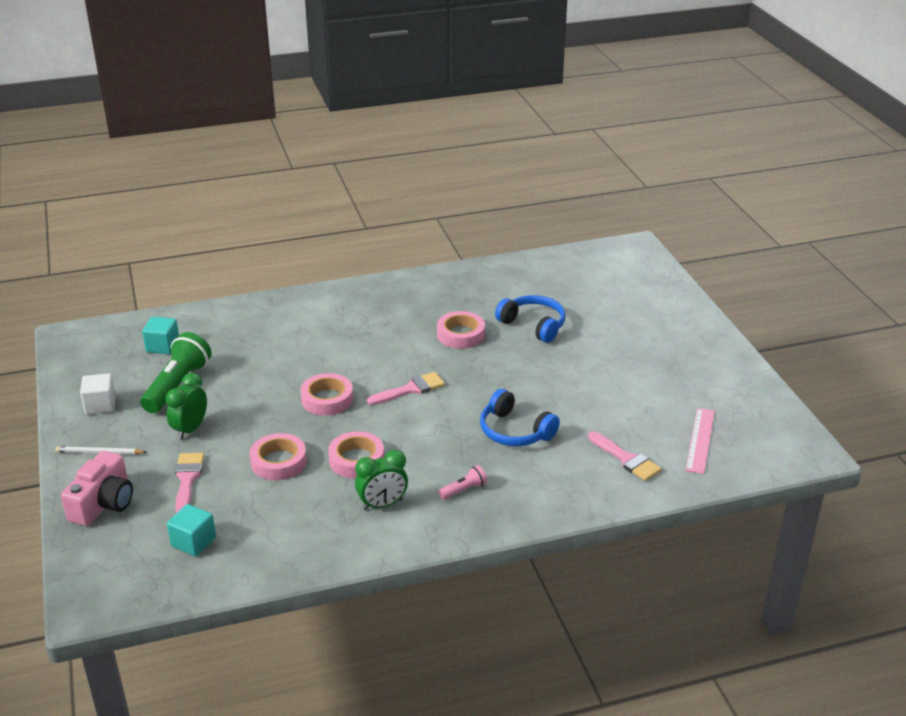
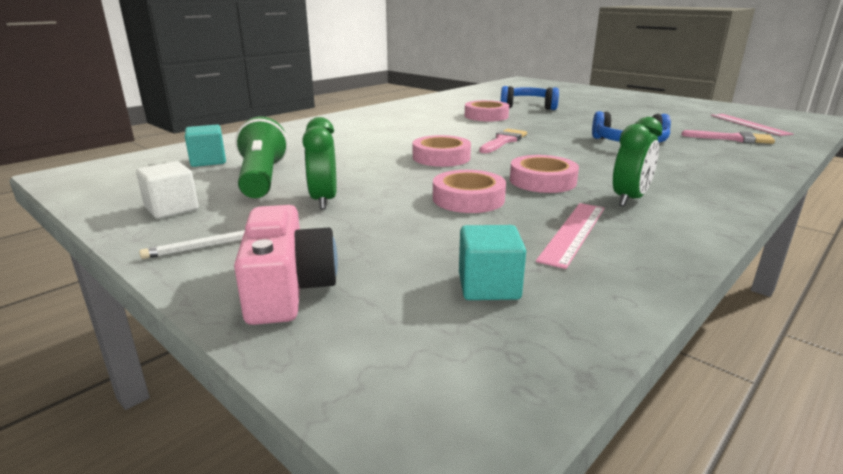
camera: 30 degrees left, 10 degrees down
pink brush [175,453,204,513] -> none
pink flashlight [438,465,487,500] -> none
none -> pink ruler [536,203,605,269]

